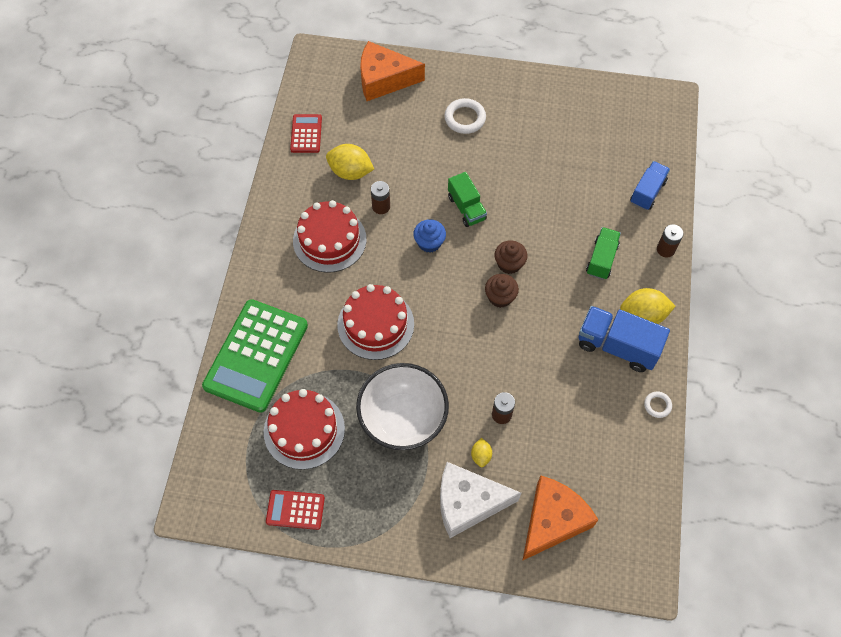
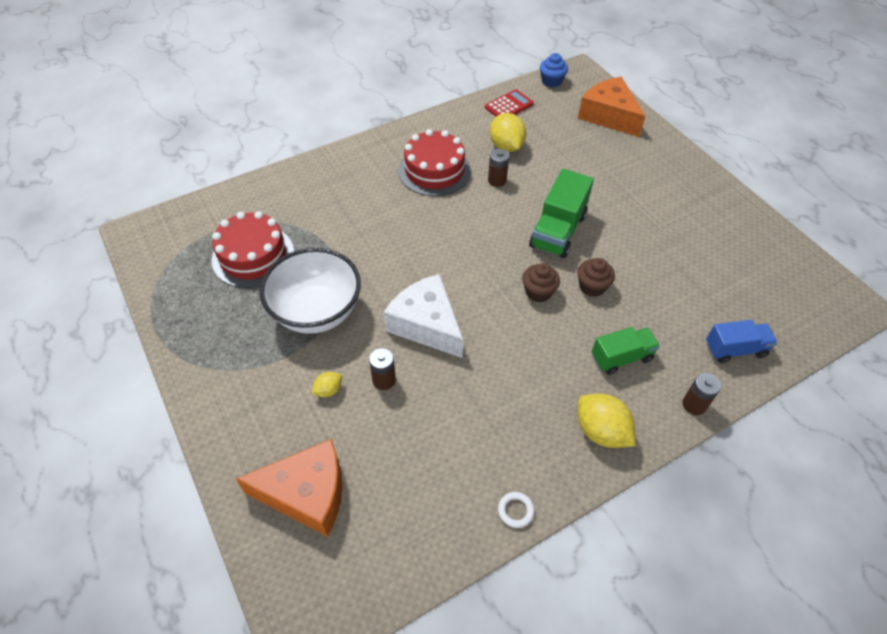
camera: 50 degrees right, 10 degrees down
green calculator [202,299,308,413] -> none
red calculator [266,490,325,530] -> none
red cake [337,284,414,360] -> none
blue cupcake [413,219,446,253] -> blue cupcake moved to [540,53,568,88]
white cheese [440,462,521,538] -> white cheese moved to [383,274,463,358]
white ring [444,98,486,134] -> none
green truck [448,172,487,227] -> green truck [529,169,594,258], size x1.53
brown cupcake [485,274,519,308] -> brown cupcake moved to [577,258,615,297]
blue truck [579,306,670,372] -> none

